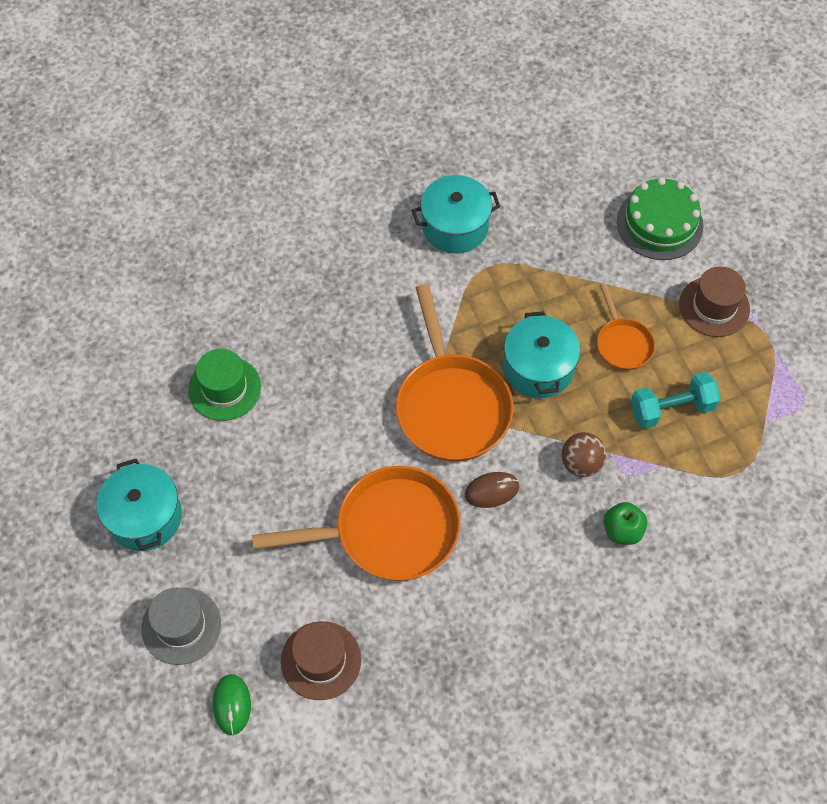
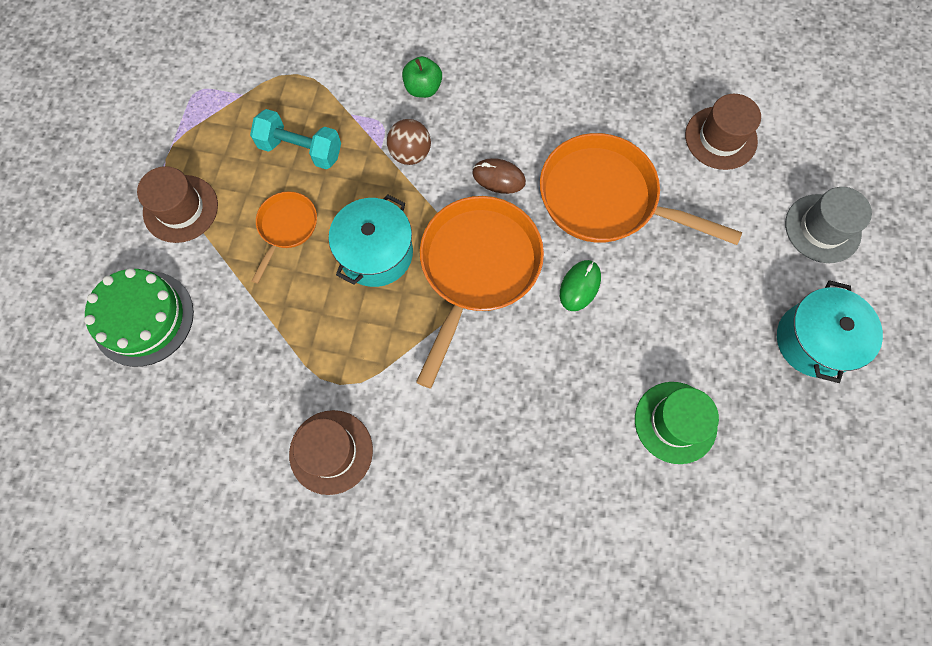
camera: 145 degrees left, 10 degrees up
green mouse [213,674,251,735] -> green mouse moved to [560,260,601,311]
turquoise pot [412,175,501,253] -> brown hat [289,410,373,495]

